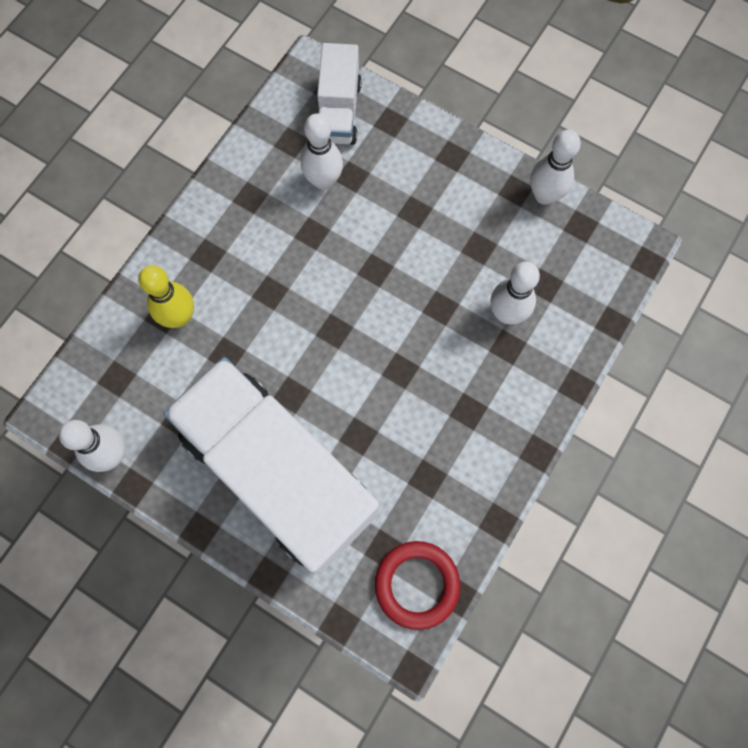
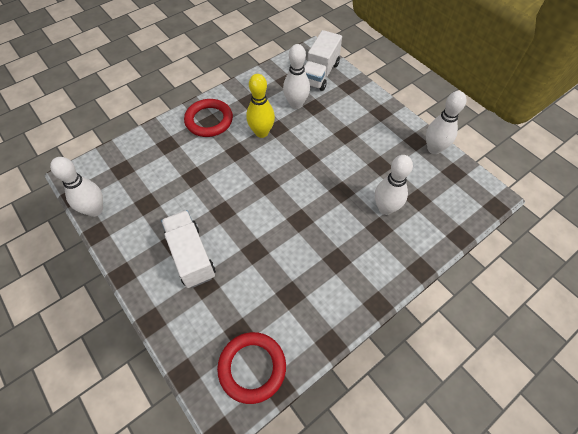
camera: 20 degrees right, 15 degrees down
yellow bowling pin [138,265,194,328] -> yellow bowling pin moved to [246,74,275,138]
white truck [163,357,379,574] -> white truck [161,210,216,288], size x0.49
none -> red ring [184,99,233,137]

